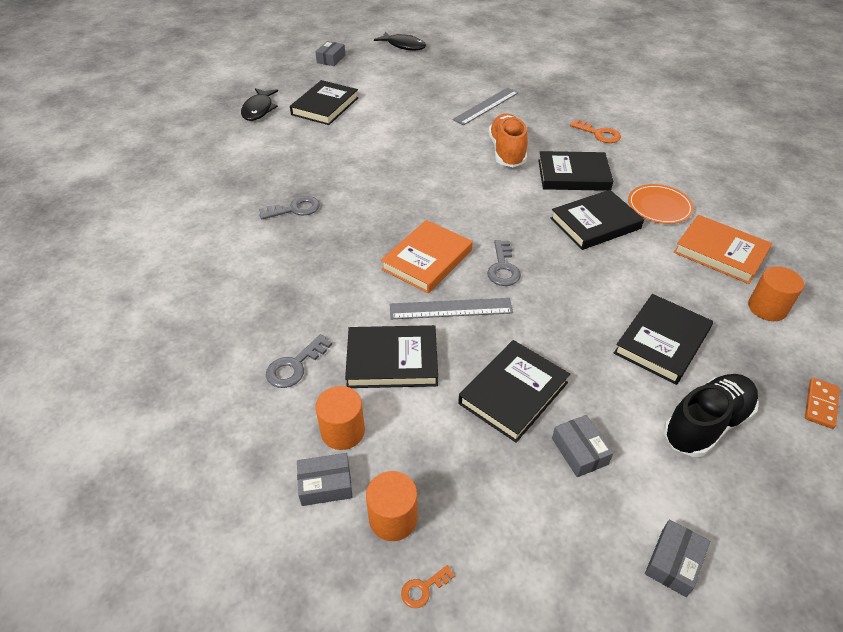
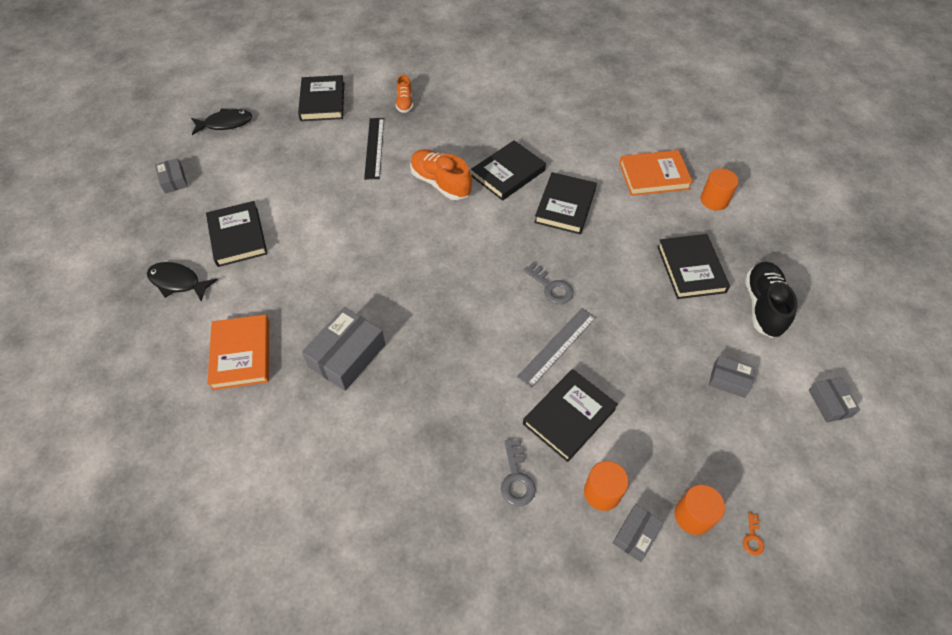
camera: 45 degrees left, 10 degrees up
black fish [241,88,278,121] -> black fish turned 150 degrees clockwise [147,262,217,302]
grey key [259,196,320,220] -> grey box [302,307,385,391]
orange book [381,220,473,293] -> orange book moved to [207,314,269,390]
grey ruler [452,88,519,125] -> black ruler [364,118,384,179]
black book [458,340,570,443] -> black book moved to [298,75,344,121]
orange key [570,119,621,143] -> none
orange plate [628,184,694,224] -> none
orange domino [805,378,840,429] -> none
none -> orange shoe [396,75,413,113]

